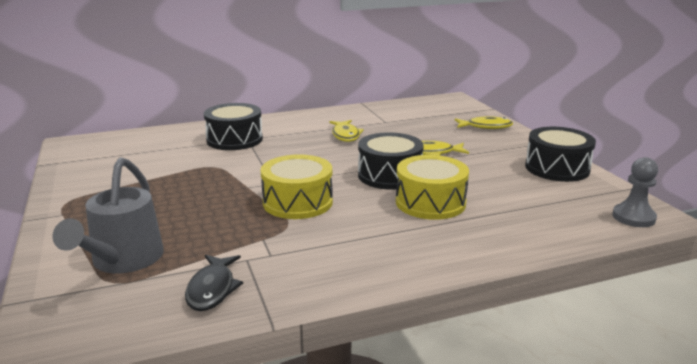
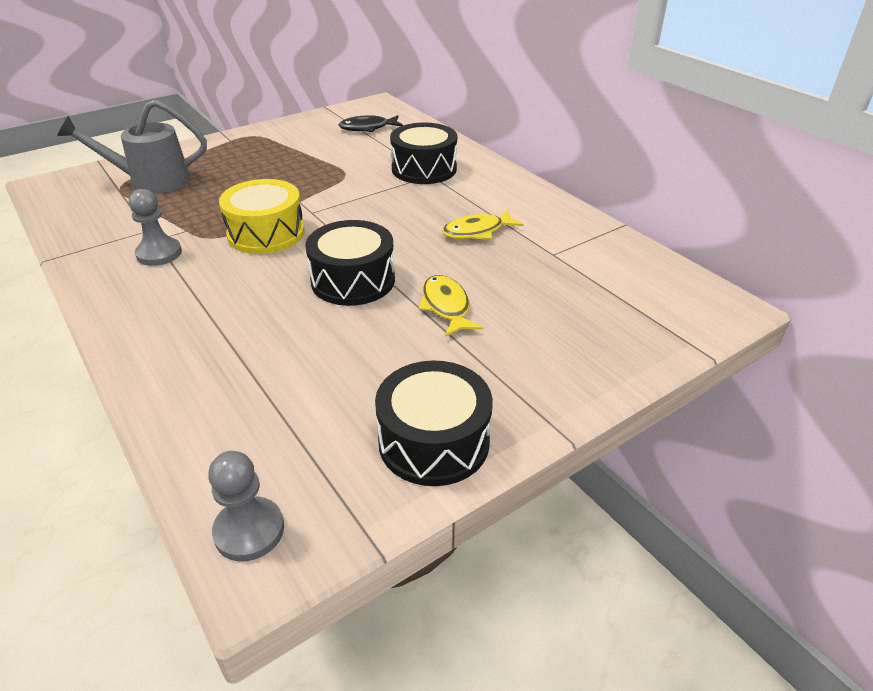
camera: 75 degrees right, 15 degrees up
black fish [185,255,243,311] -> black fish moved to [338,115,403,132]
yellow drum [396,155,469,220] -> none
yellow fish [455,116,513,129] -> none
none -> grey pawn [129,189,182,266]

